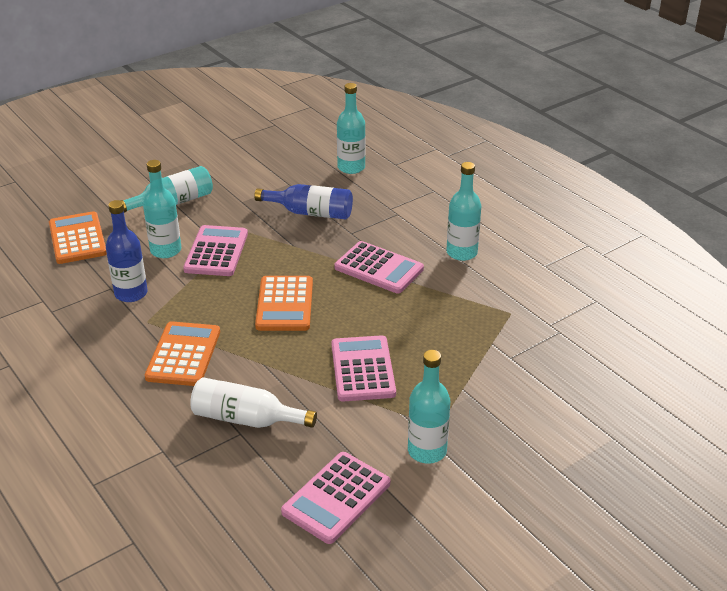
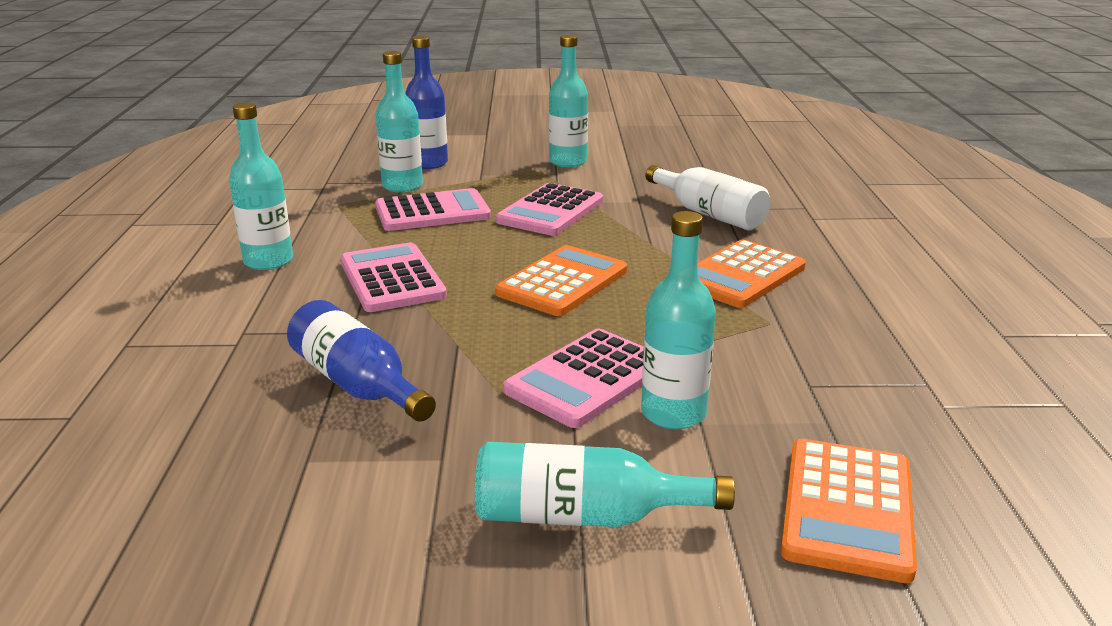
camera: 145 degrees left, 10 degrees down
blue bottle [106,200,148,302] -> blue bottle moved to [405,36,448,169]
pink calculator [281,452,390,544] -> pink calculator moved to [375,188,491,231]
turquoise bottle [337,83,366,174] -> turquoise bottle moved to [376,51,423,193]

